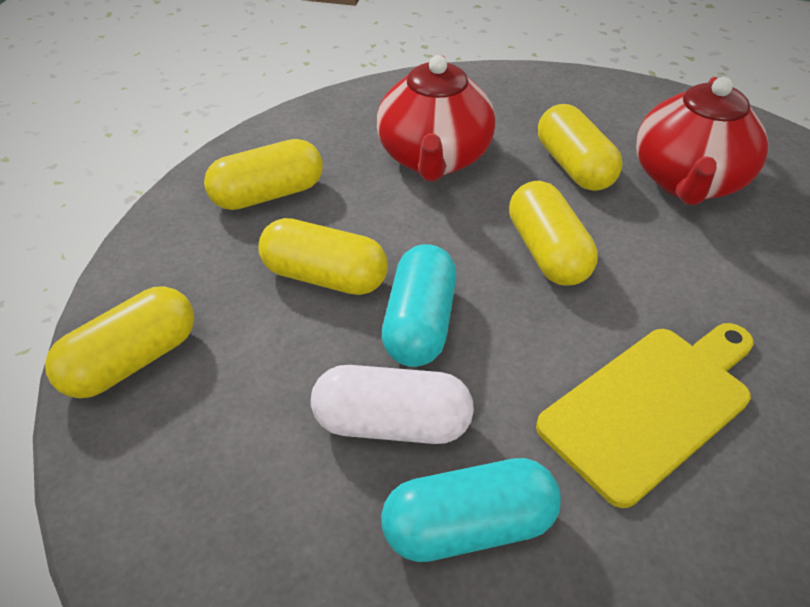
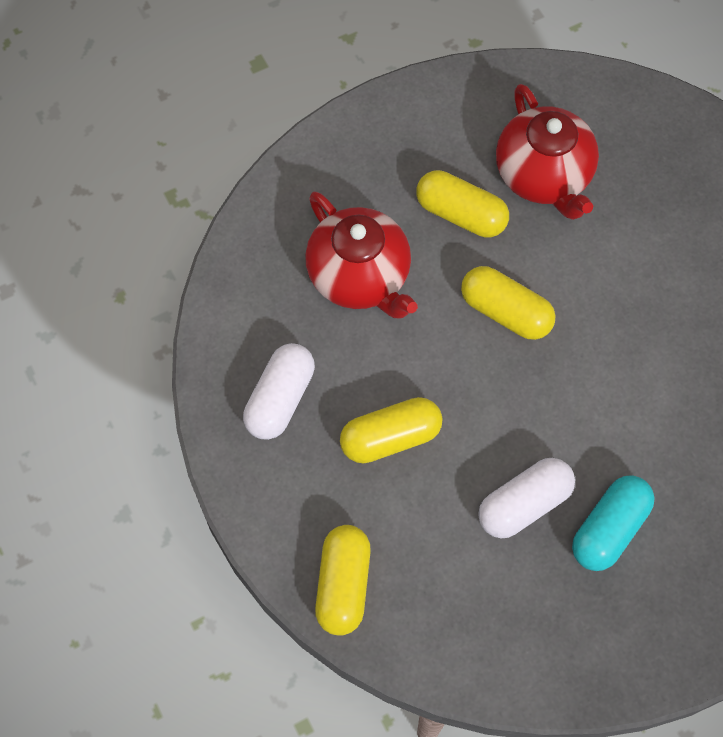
camera: 40 degrees left, 20 degrees up
yellow capsule [204,139,323,210] -> white capsule [243,343,315,440]
turquoise capsule [382,244,456,367] -> none
yellow cutting board [536,323,754,508] -> none

